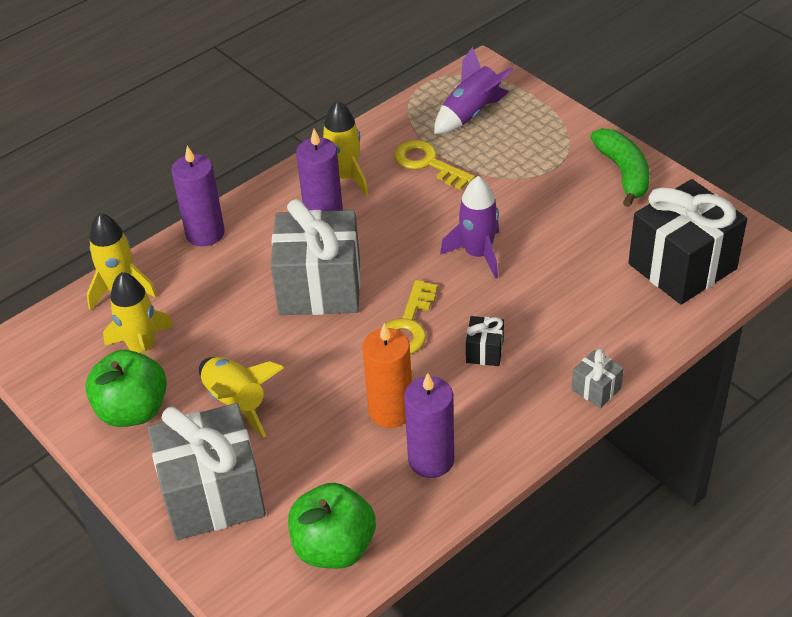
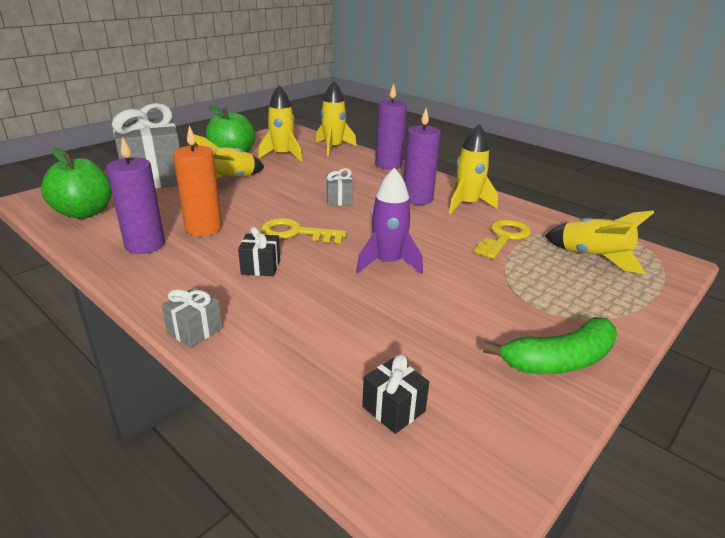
camera: 80 degrees right, 15 degrees down
grey gift [271,199,360,315] -> grey gift [326,168,353,206], size x0.43
purple rocket [434,47,514,134] -> yellow rocket [545,210,654,274]
black gift [628,179,747,304] -> black gift [362,354,429,434], size x0.43

